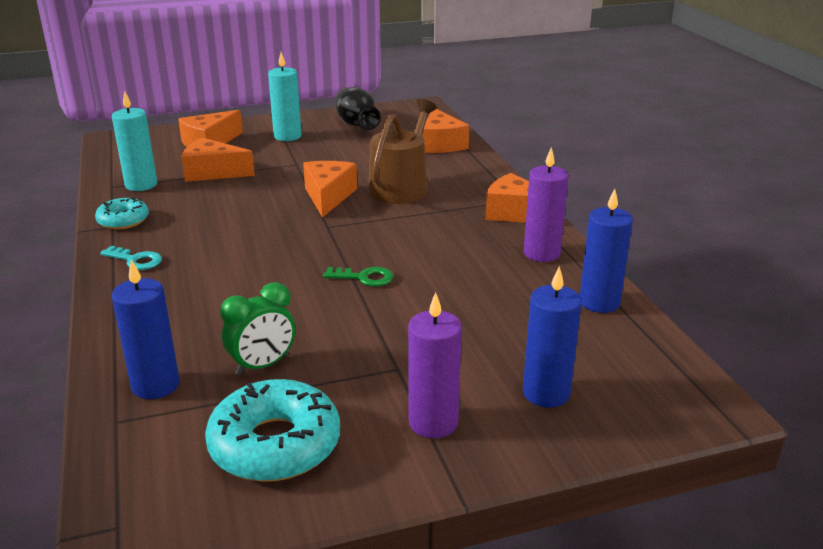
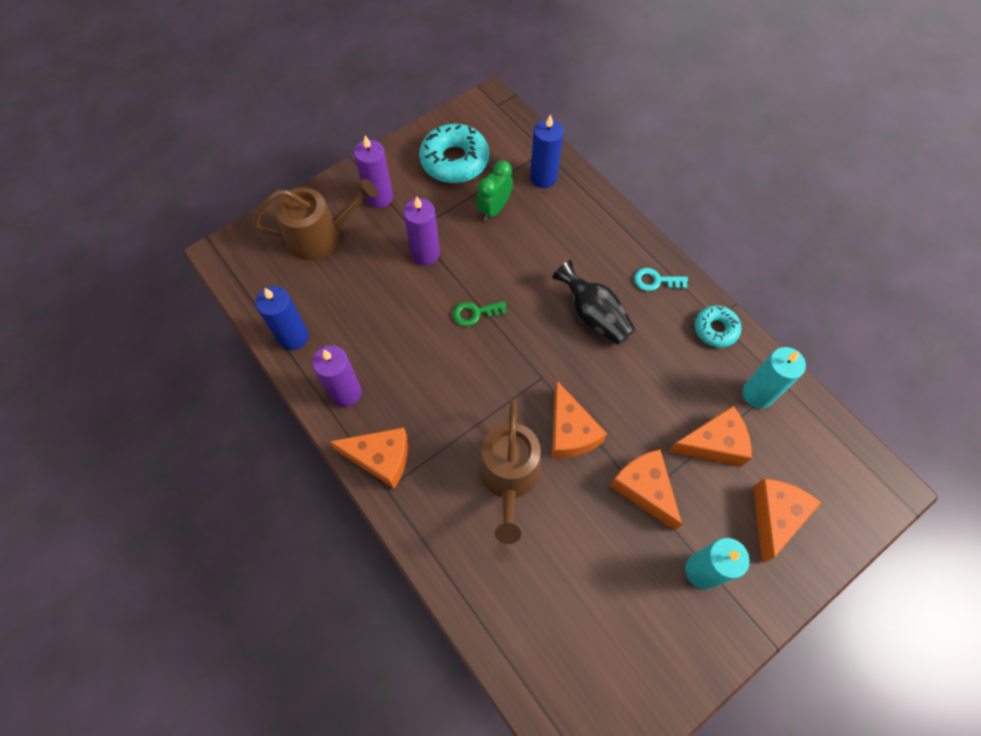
camera: 160 degrees right, 35 degrees up
black vase [336,87,381,130] -> black vase moved to [552,260,636,345]
orange cheese [422,109,469,153] -> orange cheese moved to [610,449,682,531]
blue candle [523,266,582,408] -> brown watering can [253,179,378,260]
none -> purple candle [403,197,440,265]

